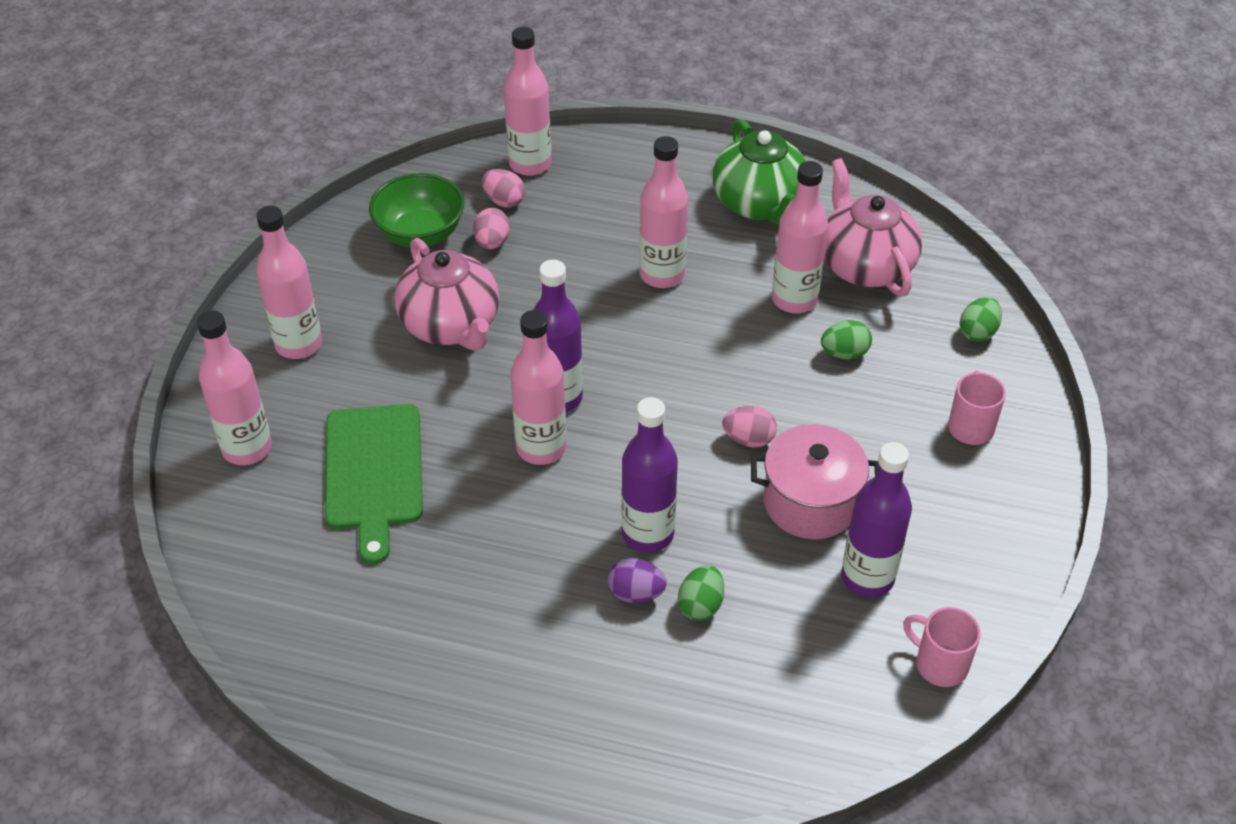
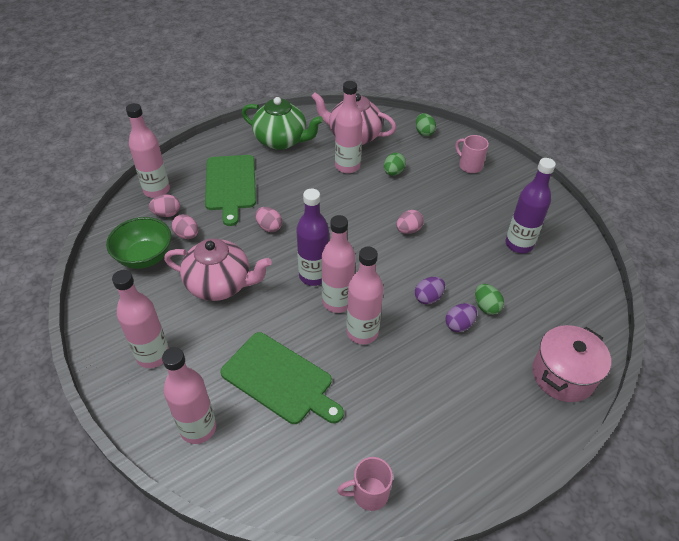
camera: 50 degrees left, 0 degrees up
purple bottle [621,397,678,553] -> purple egg [415,277,445,305]
pink bottle [639,136,688,288] -> pink bottle moved to [347,247,383,344]
pink pot [751,424,879,539] -> pink pot moved to [532,325,611,402]
pink mug [903,607,981,687] -> pink mug moved to [337,457,393,511]
none -> green cutting board [205,155,256,226]
none -> pink egg [255,207,282,232]

